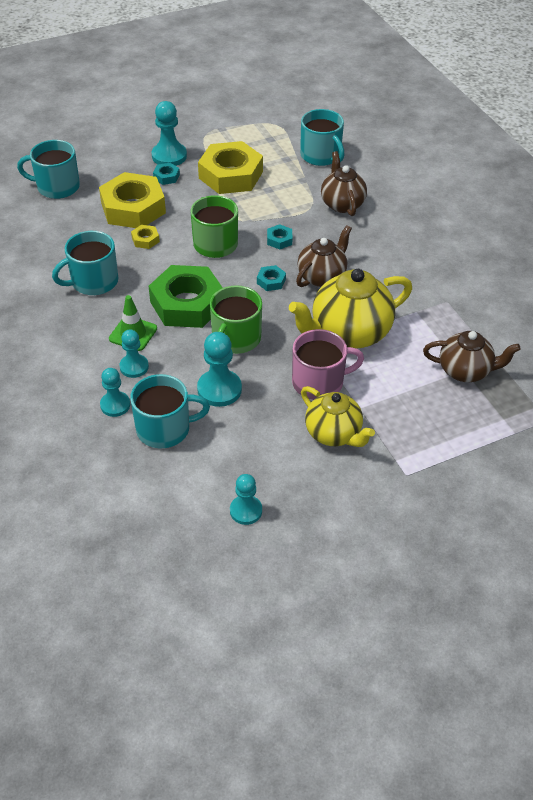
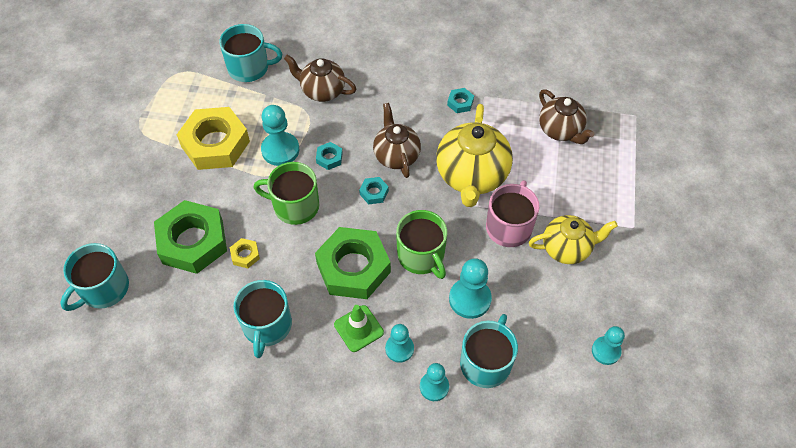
camera: 55 degrees left, 10 degrees up
yellow nut [99,172,166,228] -> green nut [154,200,227,274]
turquoise pawn [152,101,187,166] -> turquoise pawn moved to [261,105,299,166]
turquoise nut [153,163,180,185] -> turquoise nut moved to [447,88,474,113]
brown teapot [423,331,521,382] -> brown teapot turned 105 degrees clockwise [539,89,594,144]

